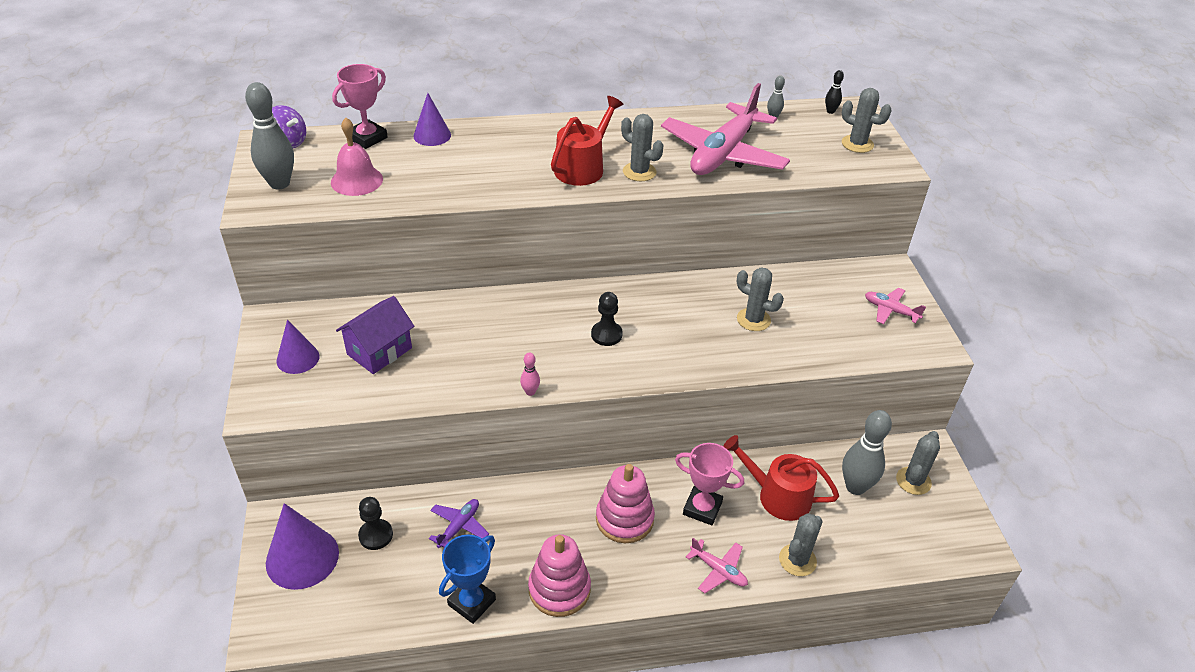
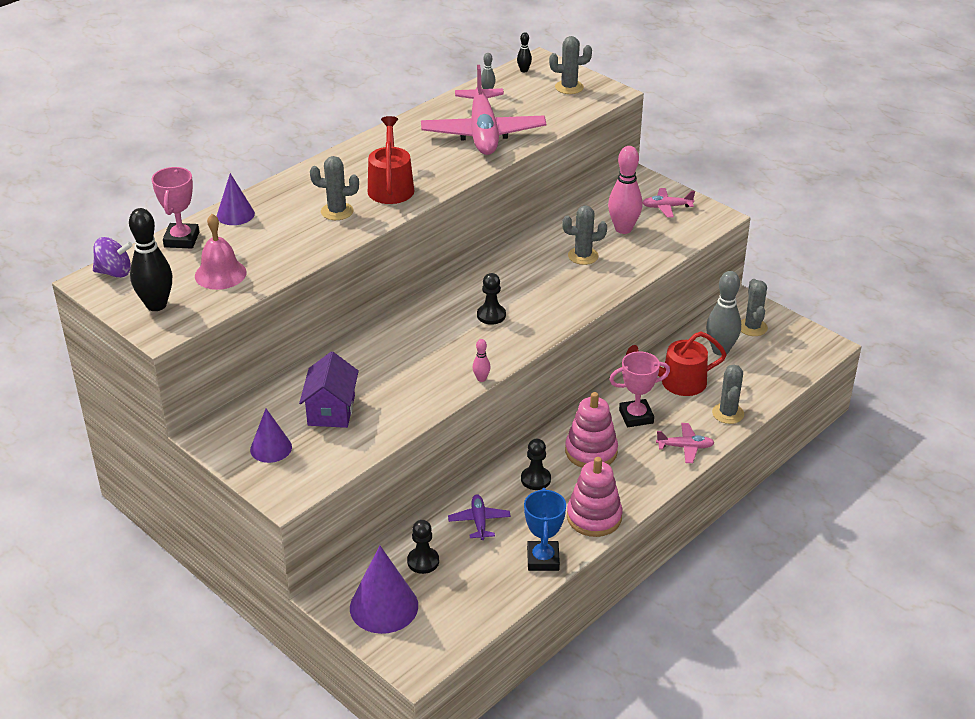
camera: 35 degrees left, 5 degrees down
grey bowling pin [245,82,294,189] -> black bowling pin [129,208,172,311]
grey cactus [621,114,663,181] -> grey cactus moved to [310,156,359,220]
none -> black pawn [521,439,551,490]
none -> pink bowling pin [608,146,643,234]

